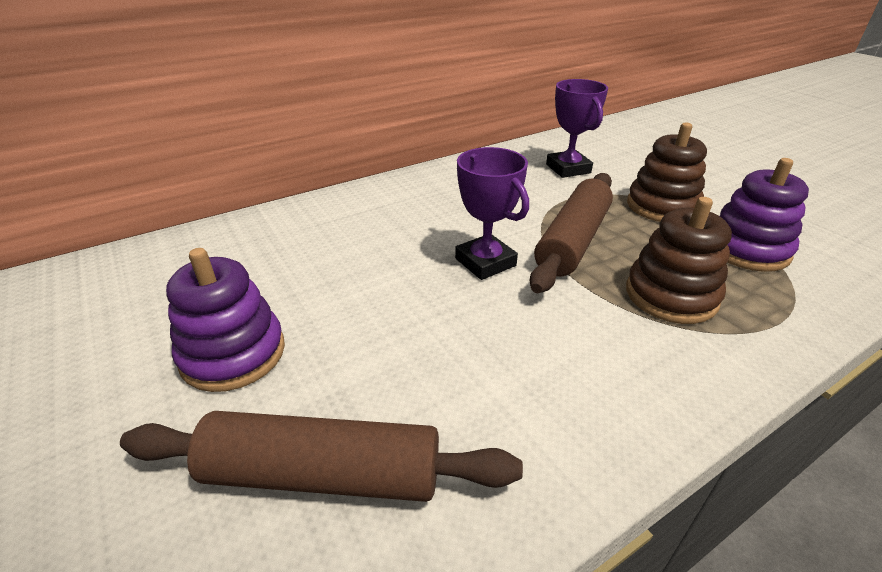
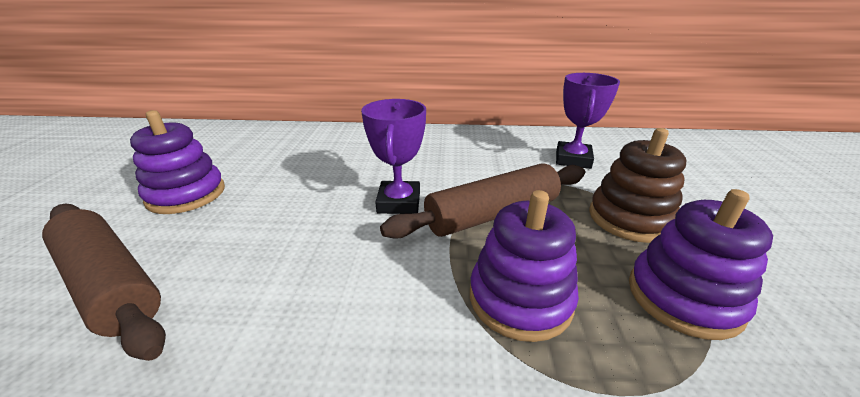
camera: 35 degrees right, 5 degrees down
brown stacking toy [626,197,732,324] -> purple stacking toy [470,190,579,342]

